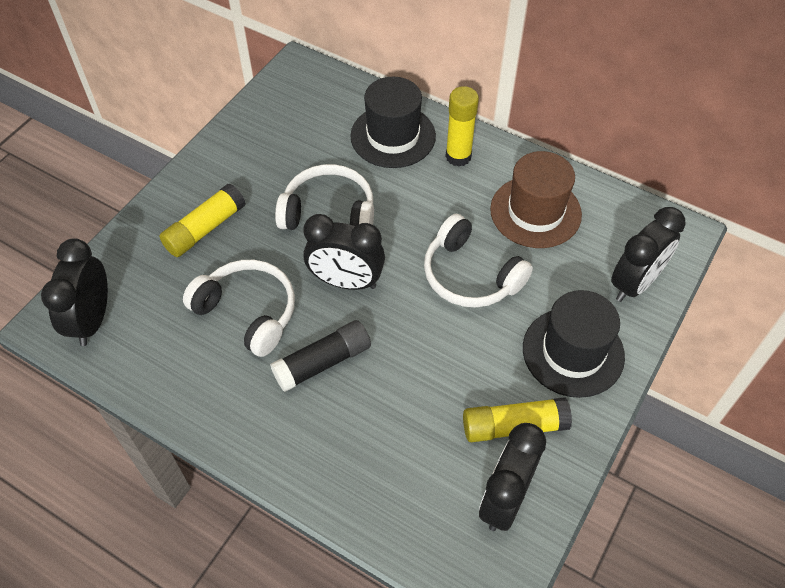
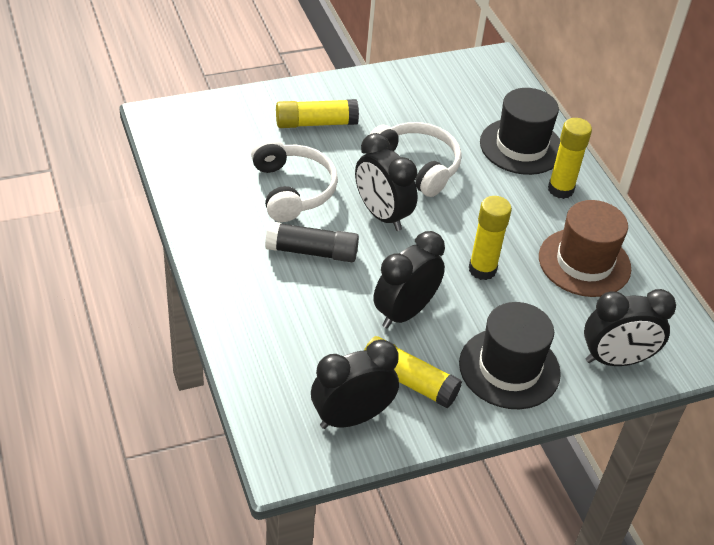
camera: 35 degrees right, 10 degrees down
black clock [41,238,108,346] -> black clock moved to [373,231,445,329]
white headphones [424,214,533,308] -> yellow glue stick [469,196,512,280]

